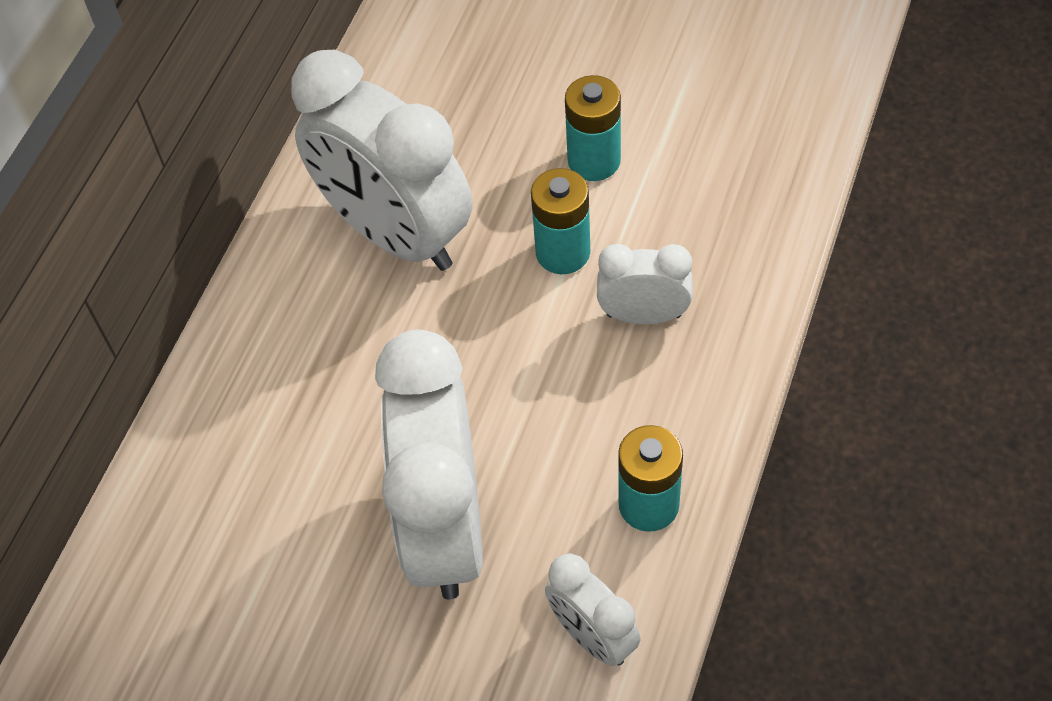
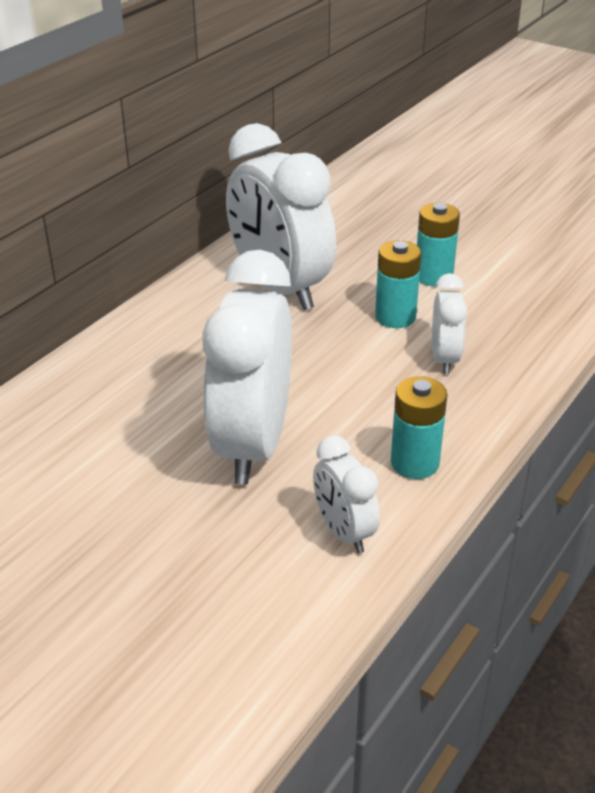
camera: 10 degrees right, 20 degrees down
white clock [597,244,693,324] -> white clock turned 75 degrees clockwise [432,273,468,374]

